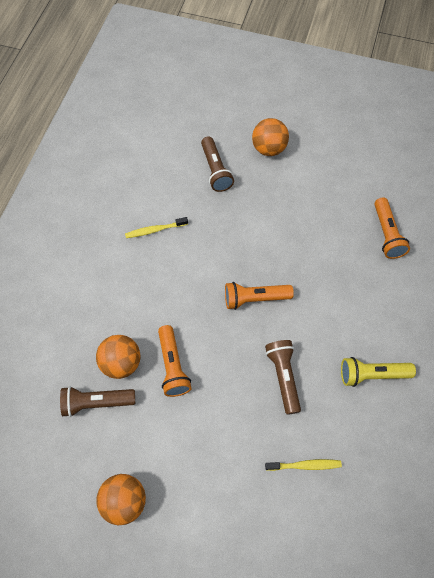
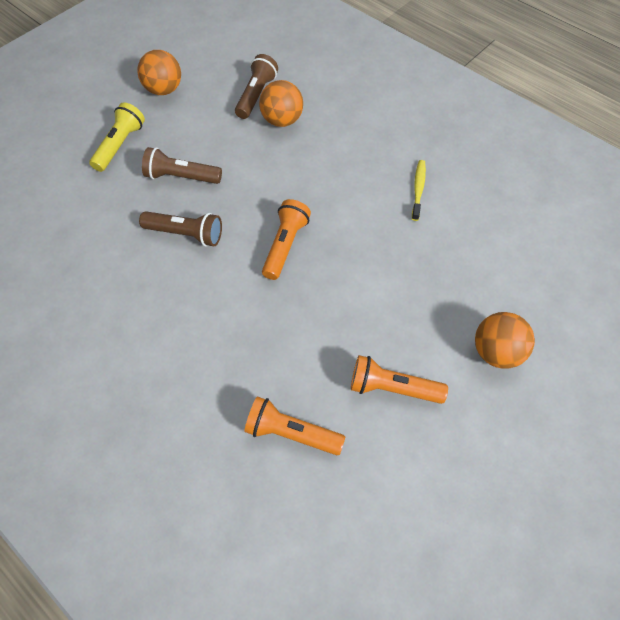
camera: 115 degrees right, 5 degrees down
orange flashlight [158,325,192,397] -> orange flashlight moved to [351,355,448,404]
brown flashlight [201,136,234,192] -> brown flashlight moved to [142,147,222,184]
yellow toothbrush [265,459,342,471] -> none
yellow flashlight [341,357,416,387] -> yellow flashlight moved to [89,102,145,172]

